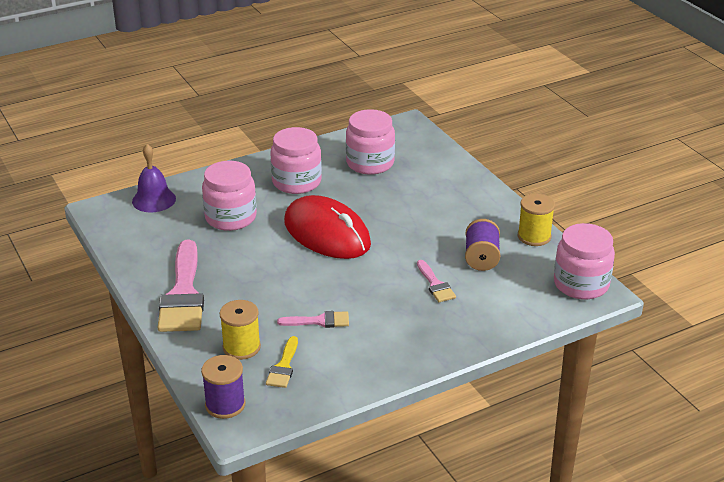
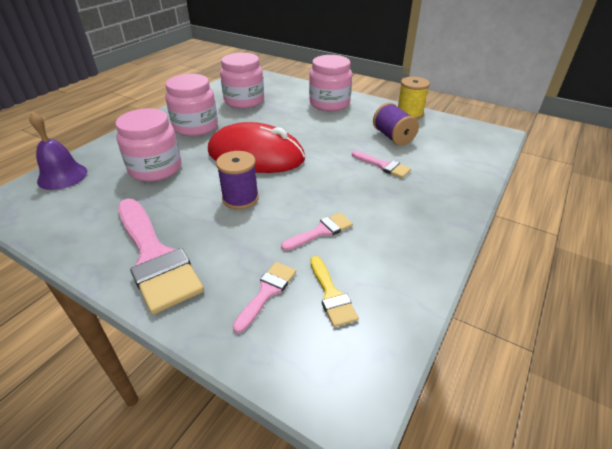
camera: 30 degrees left, 5 degrees up
purple spool [201,355,246,419] -> purple spool moved to [216,151,259,210]
yellow spool [220,300,261,360] -> pink brush [233,262,296,333]
pink jar [554,223,615,299] -> pink jar moved to [309,55,352,111]

